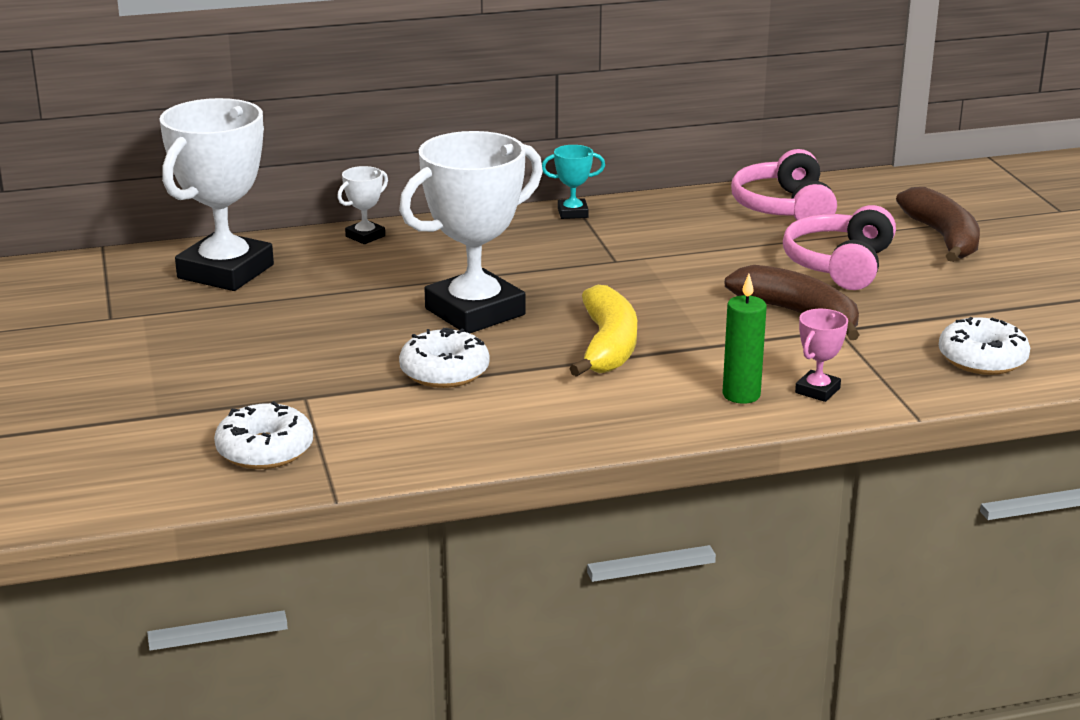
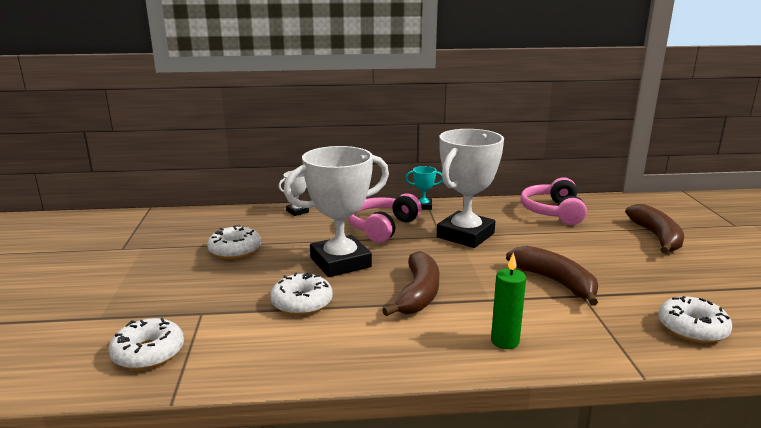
camera: 10 degrees right, 5 degrees down
white trophy [159,98,274,291] -> white trophy moved to [437,129,504,248]
yellow banana [569,285,637,377] -> brown banana [382,251,440,316]
pink headphones [783,205,896,290] -> pink headphones moved to [348,193,421,243]
pink trophy [795,309,848,402] -> none
none -> white donut [207,225,261,259]

